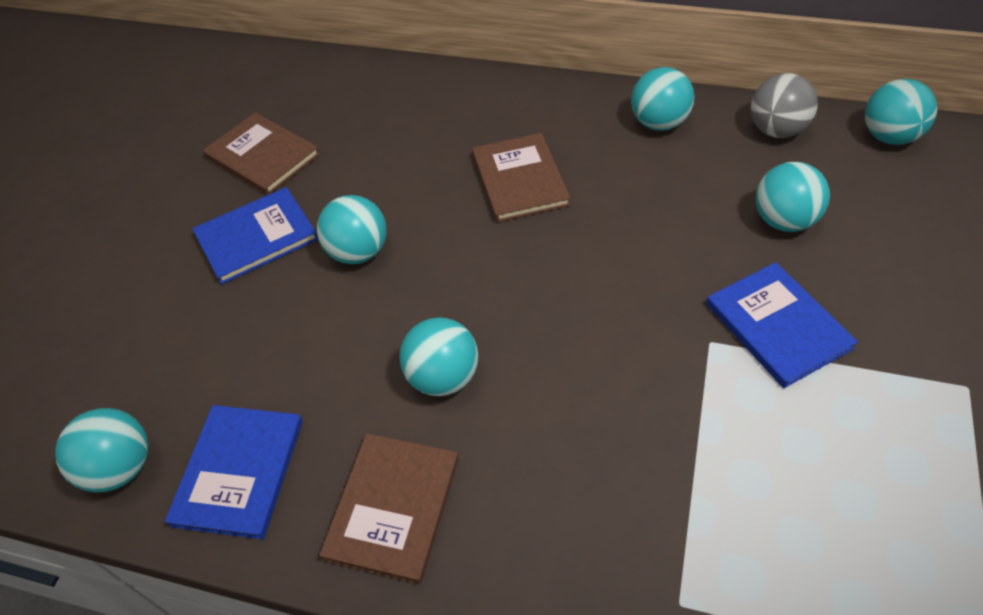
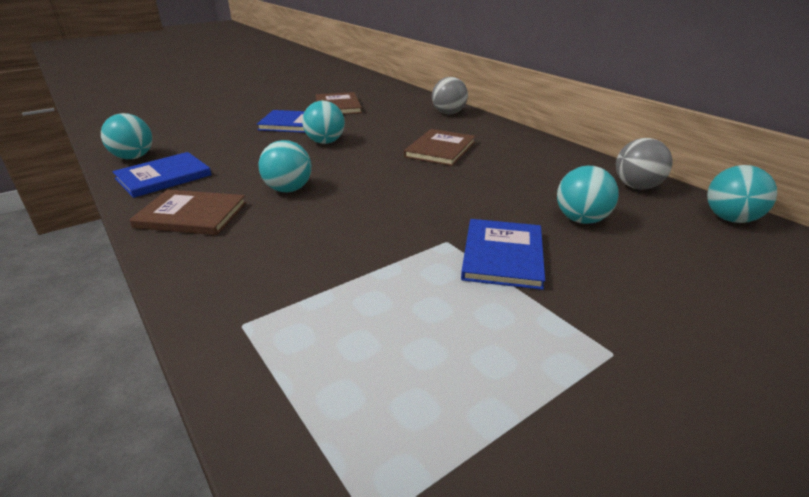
camera: 35 degrees right, 20 degrees down
brown book [319,433,459,584] -> brown book turned 45 degrees clockwise [130,190,246,235]
turquoise ball [631,67,694,131] -> none
none -> grey ball [432,77,468,114]

